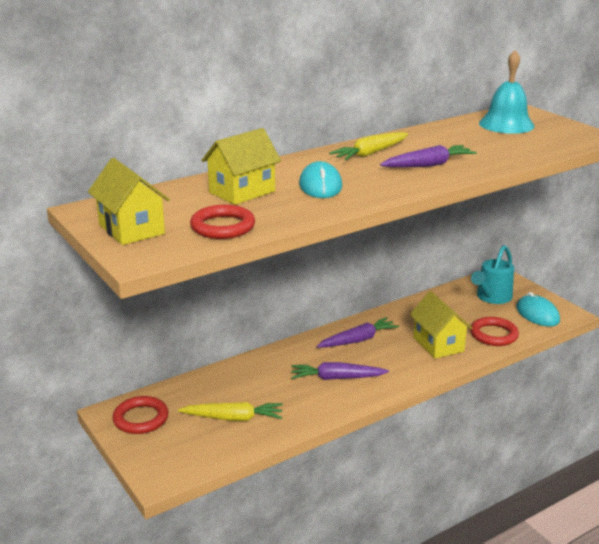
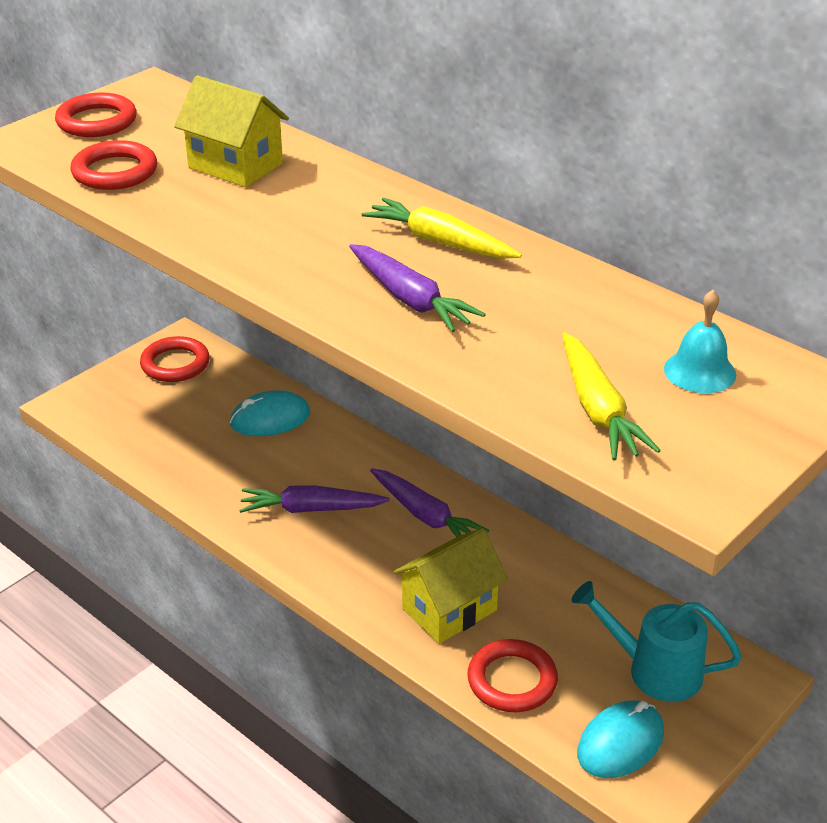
camera: 75 degrees right, 10 degrees up
yellow house [88,158,170,245] -> red ring [55,93,137,137]
yellow carrot [178,402,283,421] -> yellow carrot moved to [562,332,661,461]
purple carrot [291,362,389,380] -> purple carrot turned 75 degrees counterclockwise [239,485,390,513]
turquoise mouse [299,161,342,198] -> turquoise mouse moved to [230,390,310,436]
turquoise bell [479,50,535,134] -> turquoise bell [664,290,736,393], size x0.60

